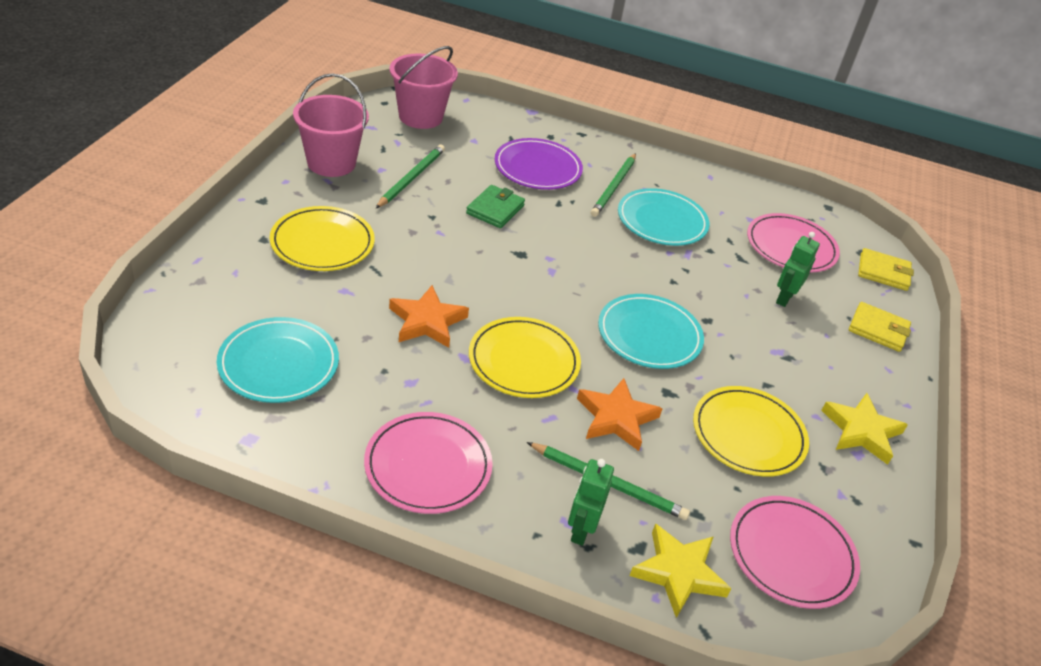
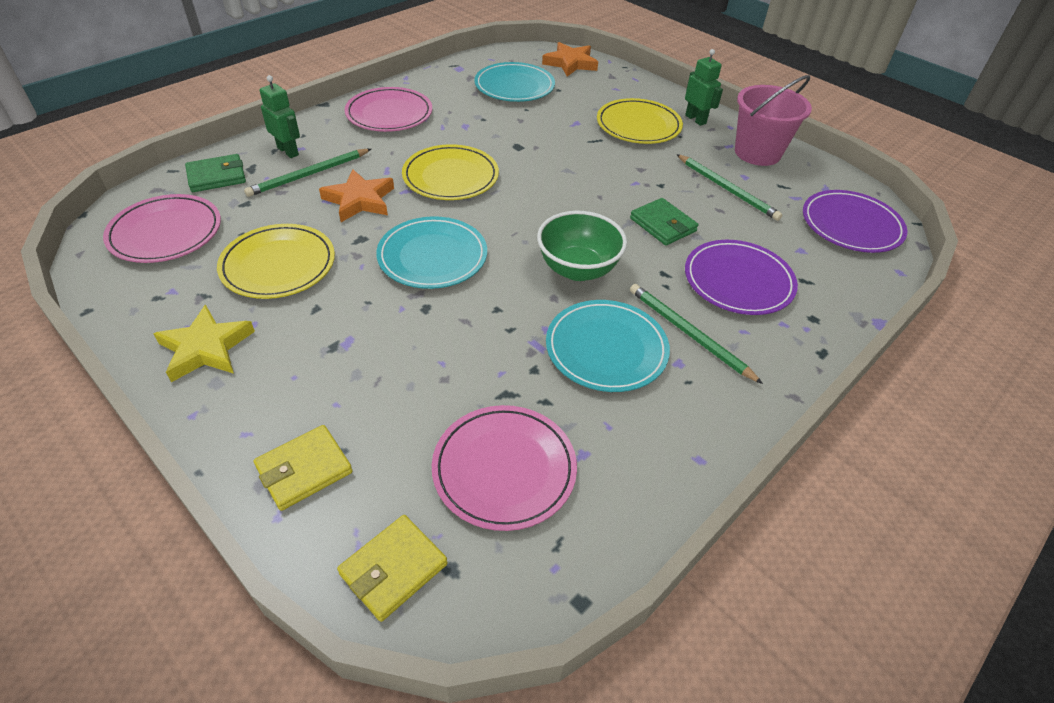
camera: 120 degrees right, 5 degrees up
pink bucket [389,46,458,129] -> purple plate [803,190,907,253]
orange star [389,285,469,348] -> orange star moved to [542,42,598,77]
yellow star [629,524,731,618] -> green wallet [185,154,246,192]
green robot [776,232,820,307] -> green robot moved to [685,49,723,126]
none -> green bowl [537,211,627,281]

